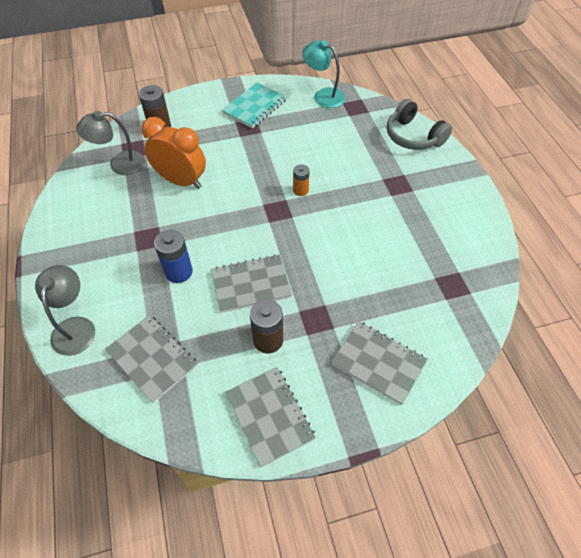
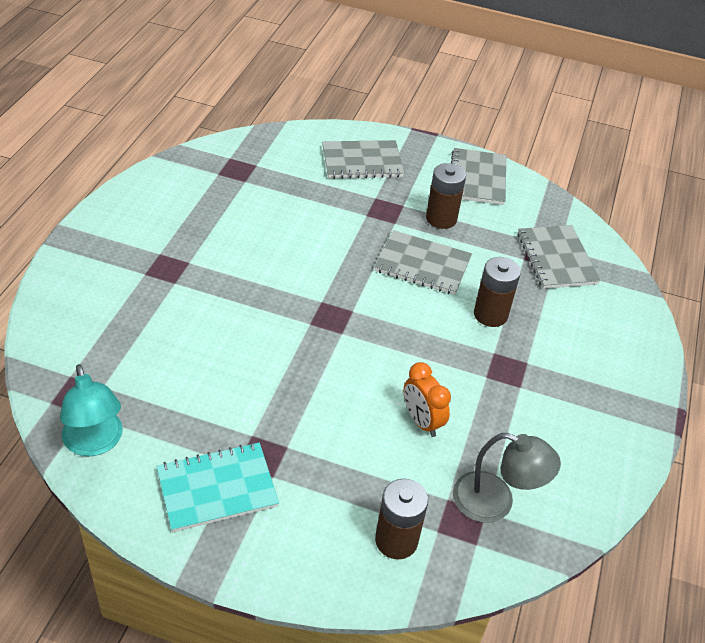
camera: 150 degrees left, 10 degrees down
grey lamp [35,265,95,356] -> none
orange clock [141,117,206,189] -> orange clock [403,362,451,437], size x0.61
blue battery [154,230,193,283] -> brown battery [474,257,521,327]
orange battery [293,164,309,196] -> none
grey notebook [331,321,428,405] -> grey notebook turned 75 degrees counterclockwise [322,140,404,179]
grey headphones [387,99,452,150] -> none

